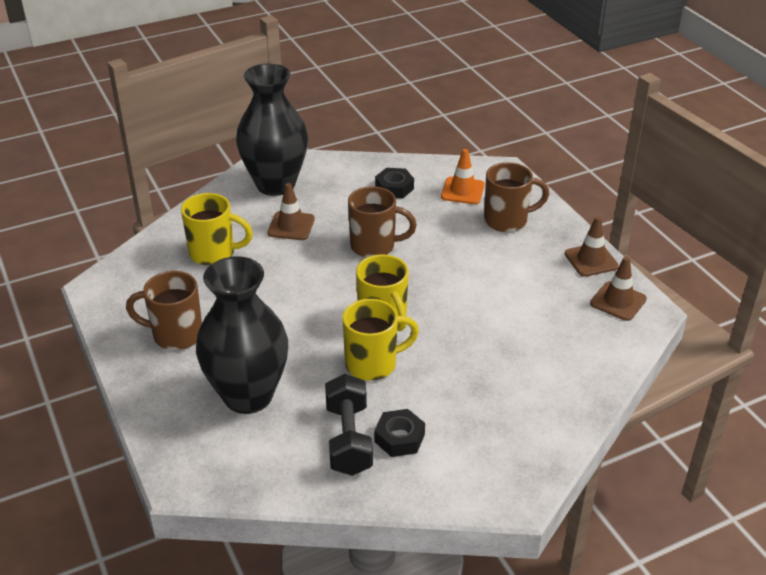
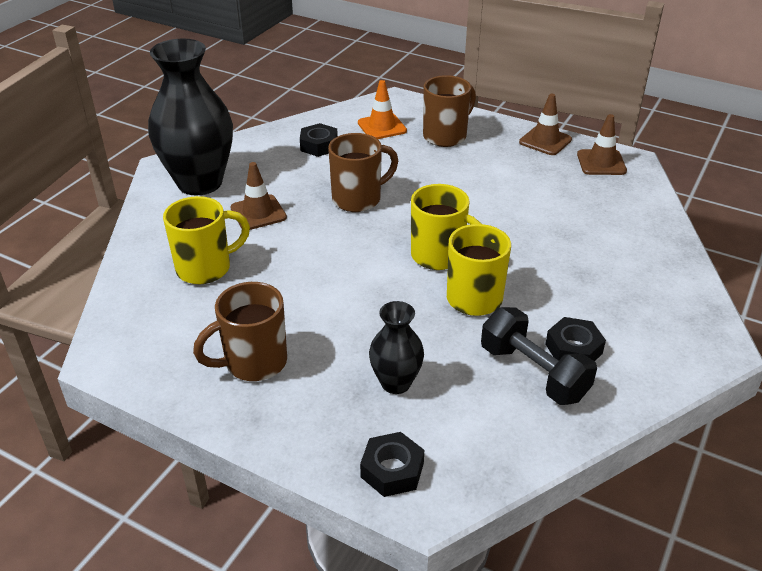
camera: 35 degrees left, 0 degrees up
black vase [196,256,288,414] -> black vase [369,301,424,394], size x0.51
none -> black nut [360,432,424,497]

